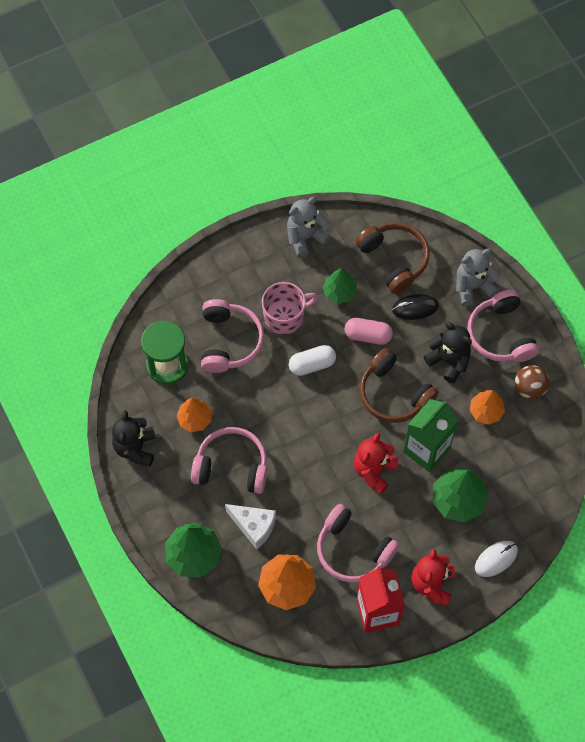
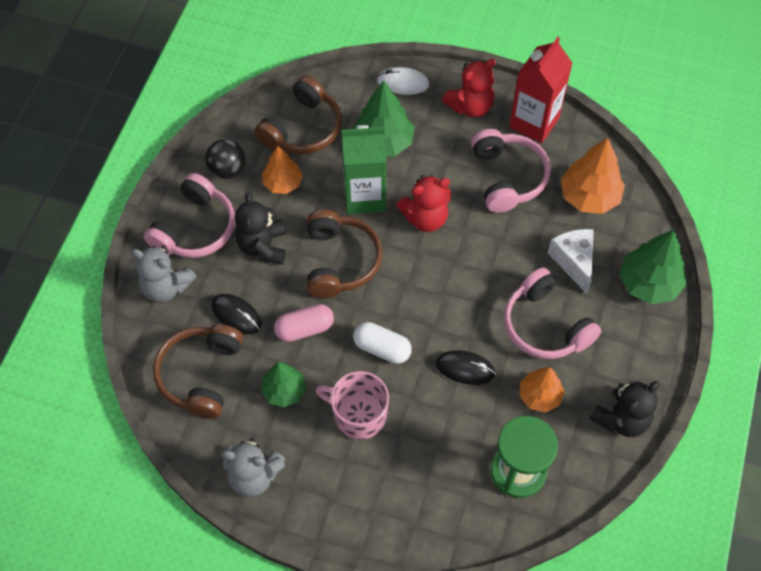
camera: 135 degrees left, 5 degrees down
pink headphones [201,299,264,373] -> none
pink capsule [345,318,393,345] -> pink capsule turned 75 degrees counterclockwise [274,304,334,342]
brown ball [515,365,550,400] -> black ball [205,139,245,179]
none -> brown headphones [255,76,342,154]
none -> black mouse [436,350,496,385]

